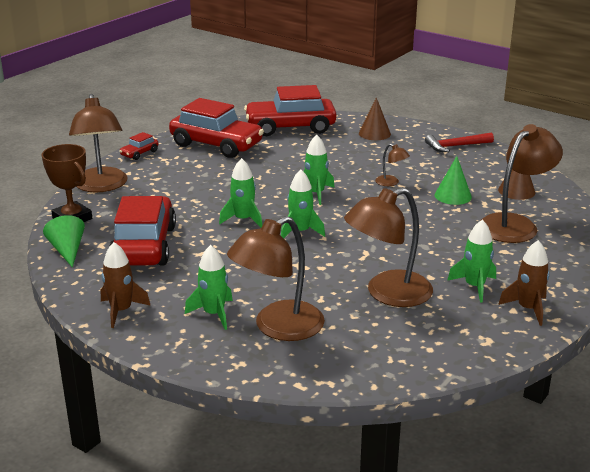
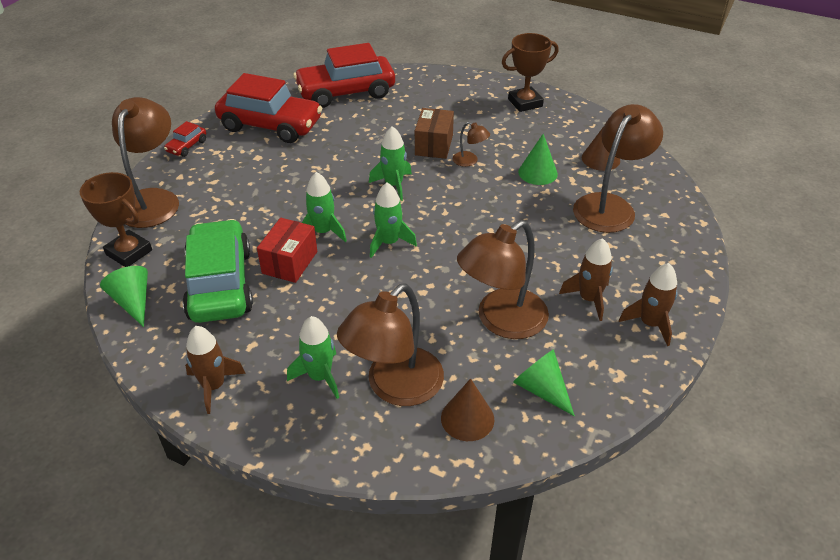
camera: 10 degrees left, 15 degrees up
brown lamp [69,94,128,193] -> brown lamp turned 150 degrees counterclockwise [112,97,179,228]
red car [109,196,176,265] -> green car [183,219,253,323]
brown cone [359,97,391,140] -> brown cone moved to [441,378,495,441]
red hammer [425,133,494,152] -> brown trophy [502,33,559,112]
green rocket [447,219,496,303] -> brown rocket [559,238,613,321]
none -> red box [257,218,317,283]
none -> brown box [415,108,454,159]
none -> green cone [513,349,575,416]

